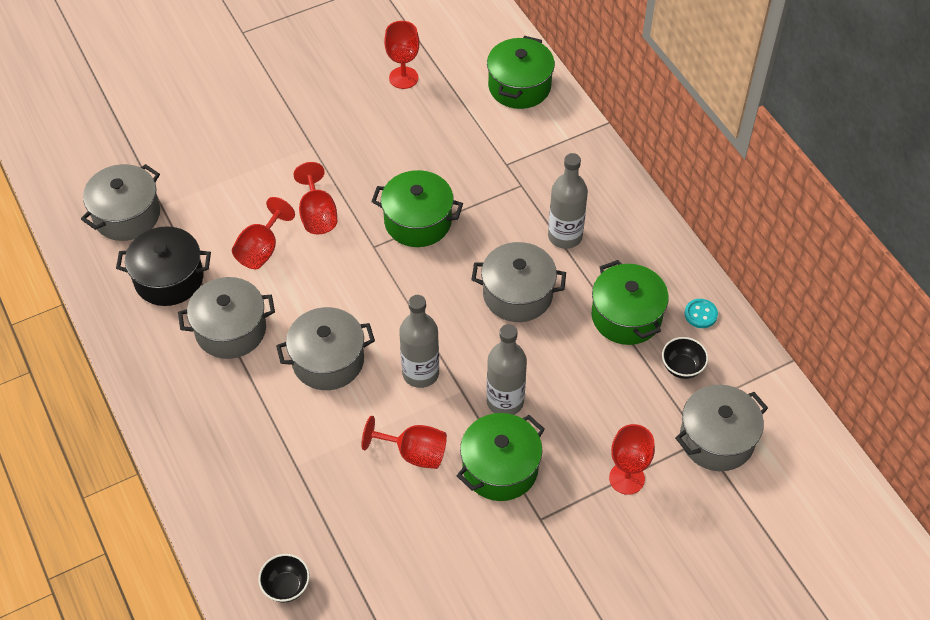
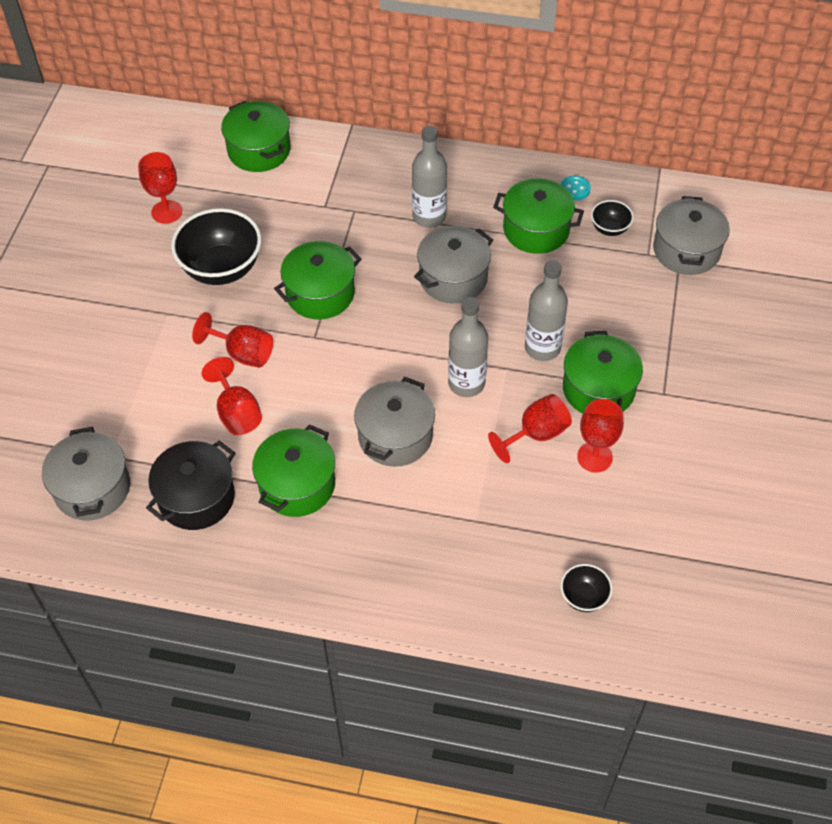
camera: 50 degrees left, 0 degrees up
grey pot [178,277,275,359] -> green pot [252,424,335,517]
red goblet [609,424,655,495] -> red goblet moved to [577,399,624,473]
none -> black bowl [171,208,261,285]

